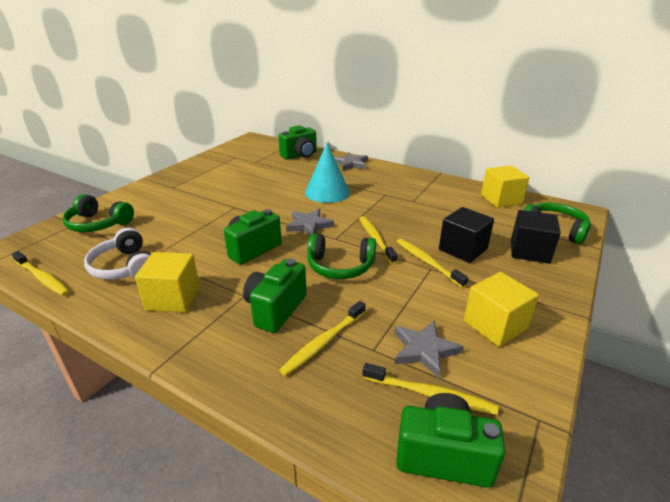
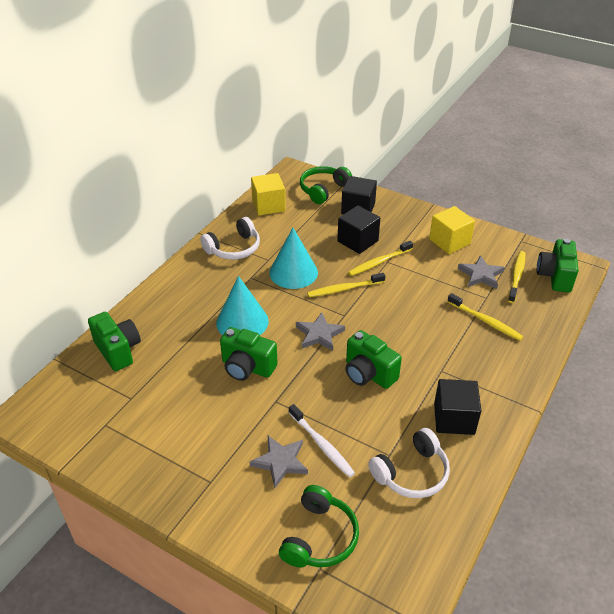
camera: 90 degrees left, 10 degrees up
yellow toothbrush [12,251,70,296] -> none
yellow cube [135,252,200,312] -> black cube [434,379,481,435]
green camera [243,259,307,333] -> green camera moved to [220,327,278,381]
green headphones [307,234,376,279] -> none
grey star [334,152,368,171] -> grey star moved to [250,436,308,488]
none -> white headphones [200,217,260,260]
none -> turquoise cone [269,228,318,289]
none -> white toothbrush [289,404,355,478]

